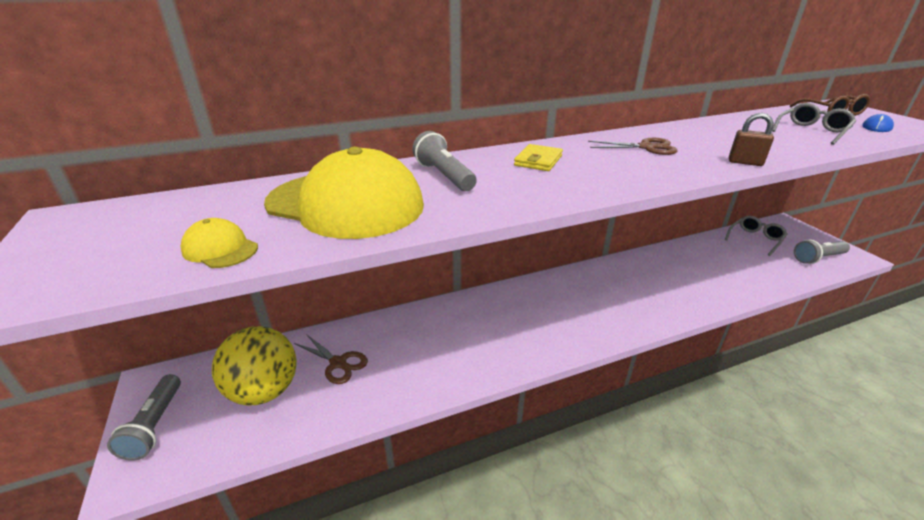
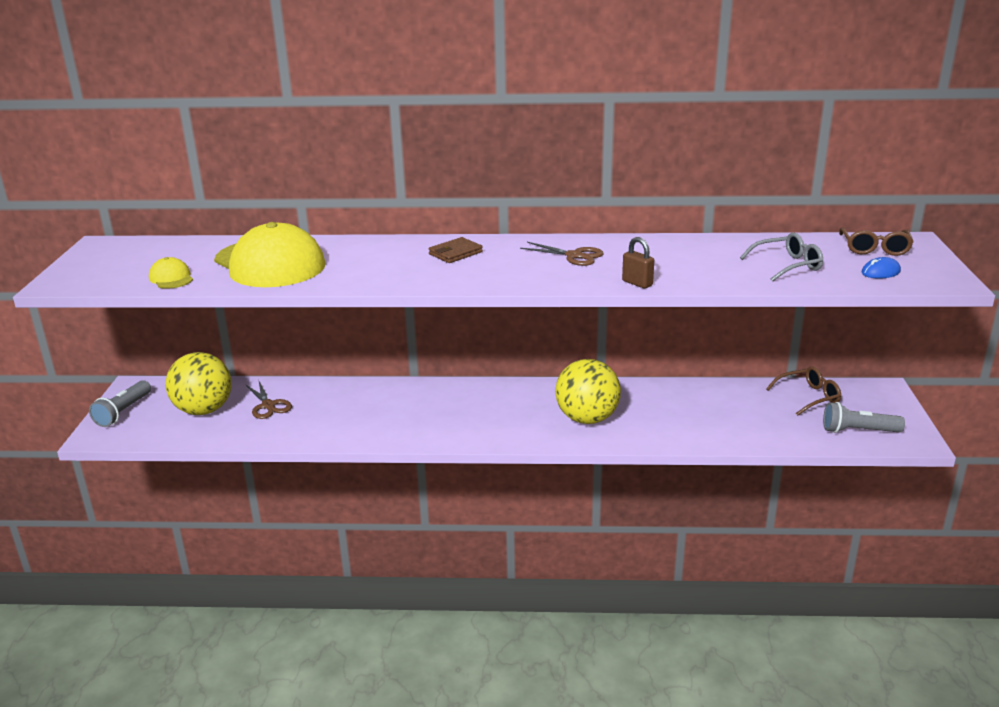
camera: 25 degrees right, 5 degrees down
grey flashlight [412,131,477,191] -> none
yellow wallet [514,144,563,171] -> brown wallet [429,237,483,263]
grey glasses [725,216,788,256] -> brown glasses [766,366,841,416]
none -> yellow ball [555,359,621,424]

